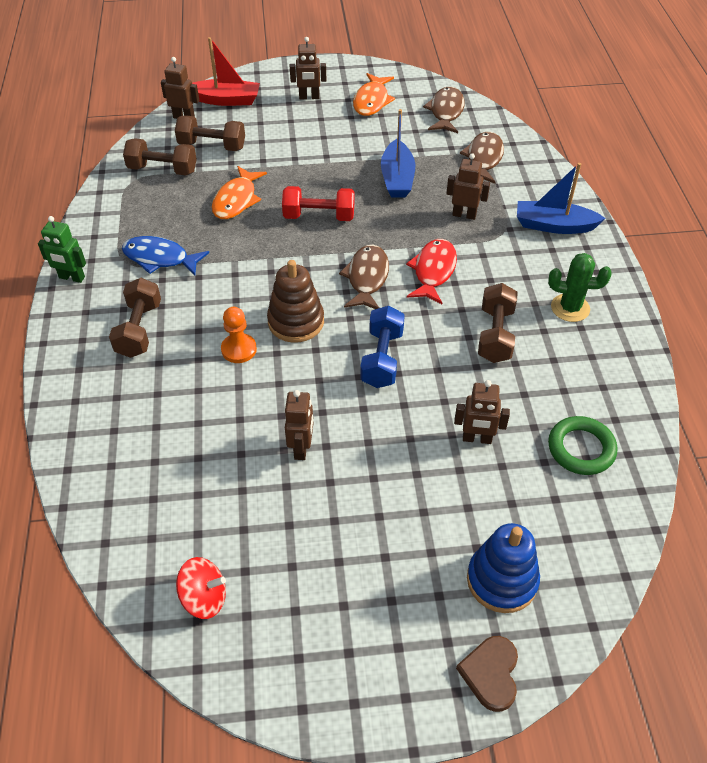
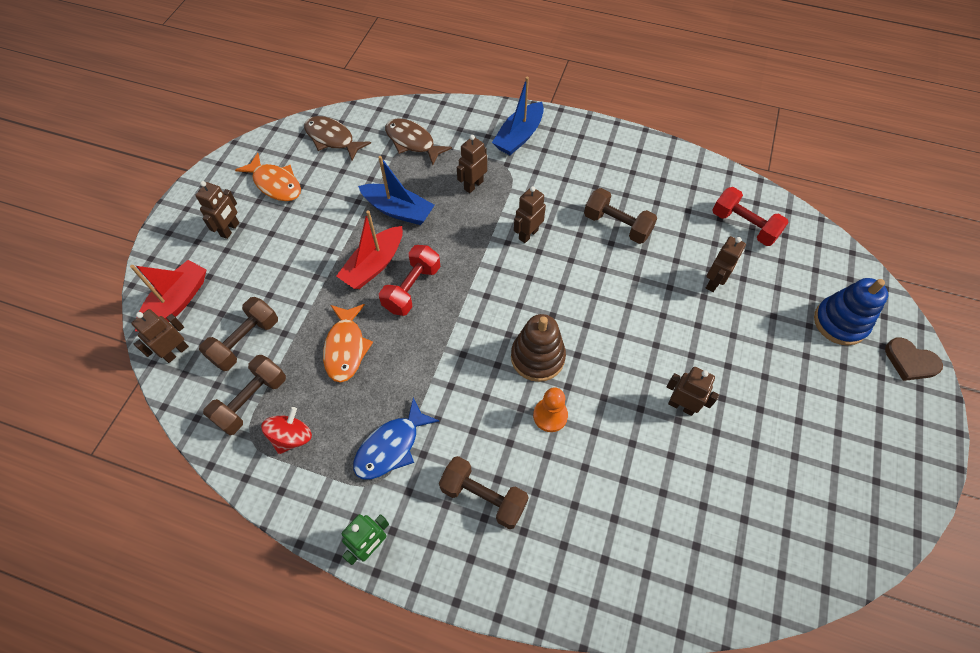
camera: 65 degrees left, 10 degrees up
red spinning top [176,557,226,619] -> red spinning top moved to [261,407,312,454]
orange fish [212,166,267,219] -> orange fish turned 45 degrees clockwise [323,304,373,383]
brown fish [339,245,389,309] -> none
blue dumbbell [360,306,405,388] -> none
red fish [406,239,457,304] -> brown robot [514,186,546,243]
green cactus [548,253,612,322] -> none
green ring [548,416,617,475] -> red dumbbell [712,187,789,246]
none -> red boat [336,210,403,289]

